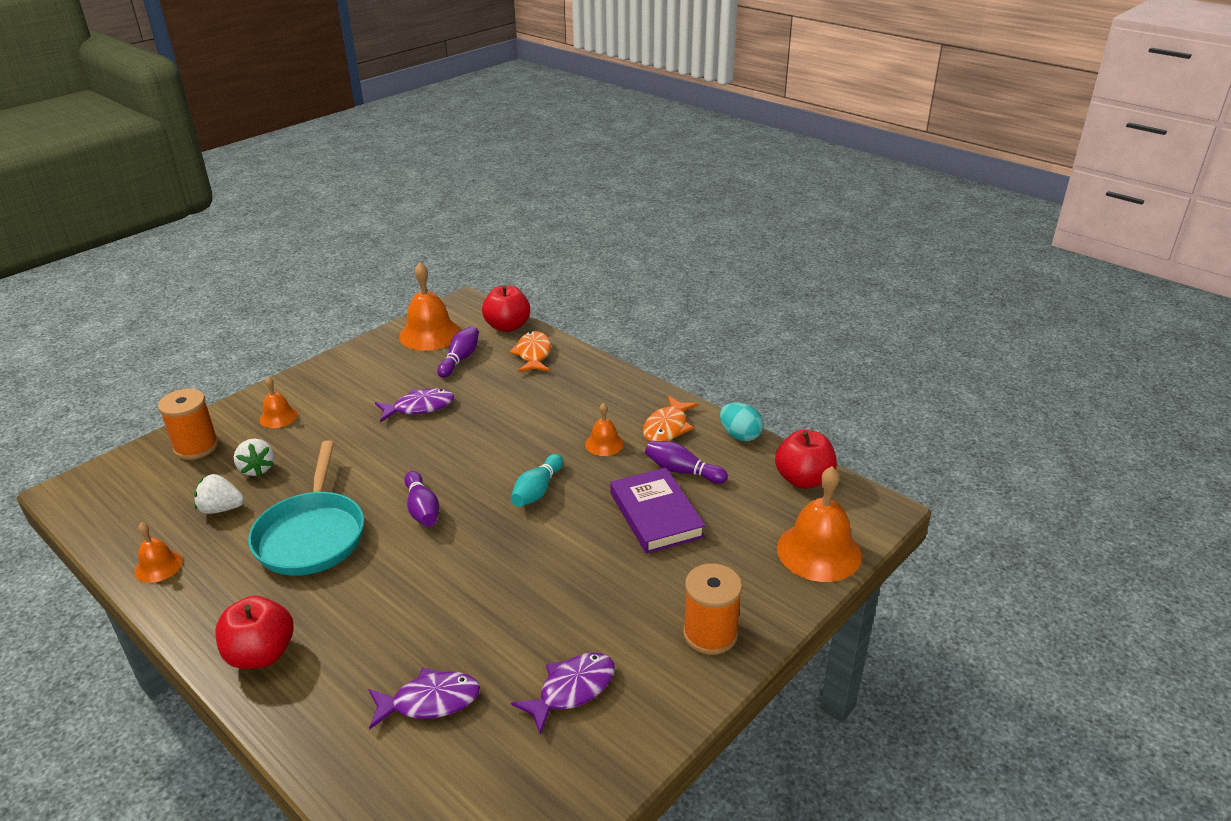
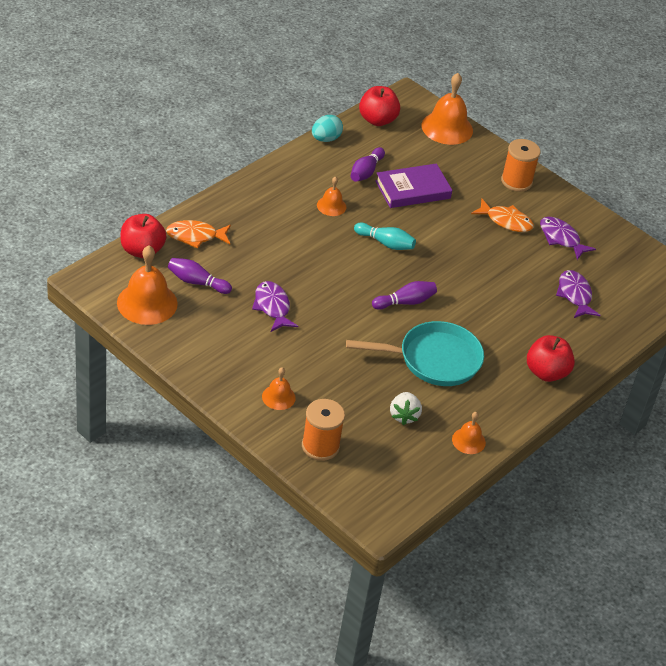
camera: 95 degrees left, 10 degrees up
white strawberry [234,439,274,476] -> none
orange fish [643,396,698,441] -> orange fish moved to [471,199,534,232]

